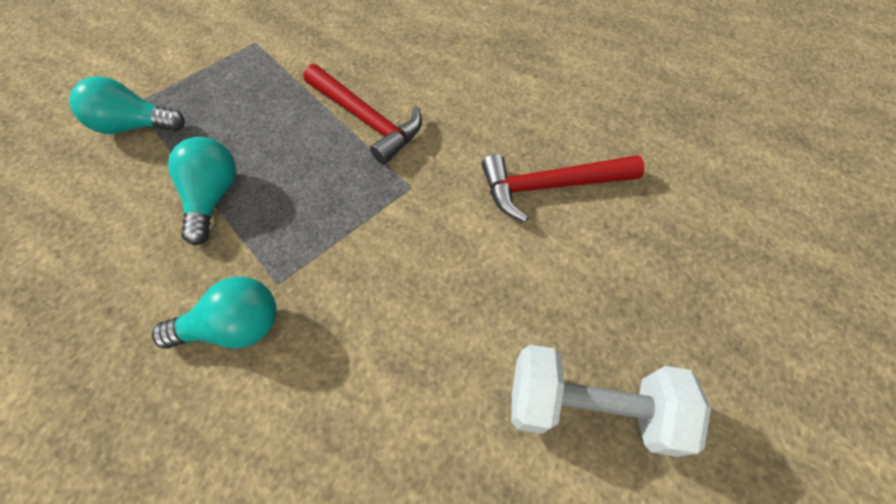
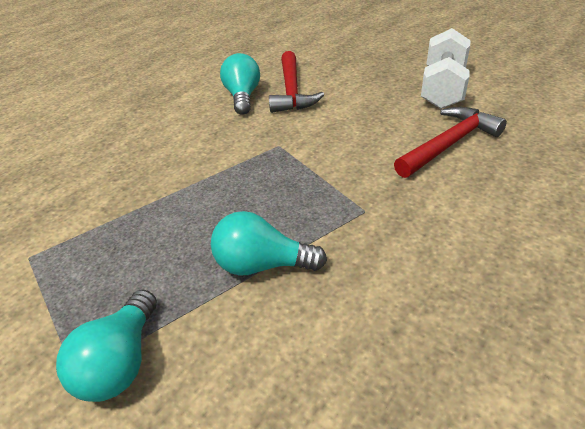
camera: 80 degrees left, 20 degrees down
turquoise light bulb [152,277,277,349] -> turquoise light bulb moved to [220,53,260,115]
red hammer [304,64,422,164] -> red hammer moved to [394,107,507,178]

